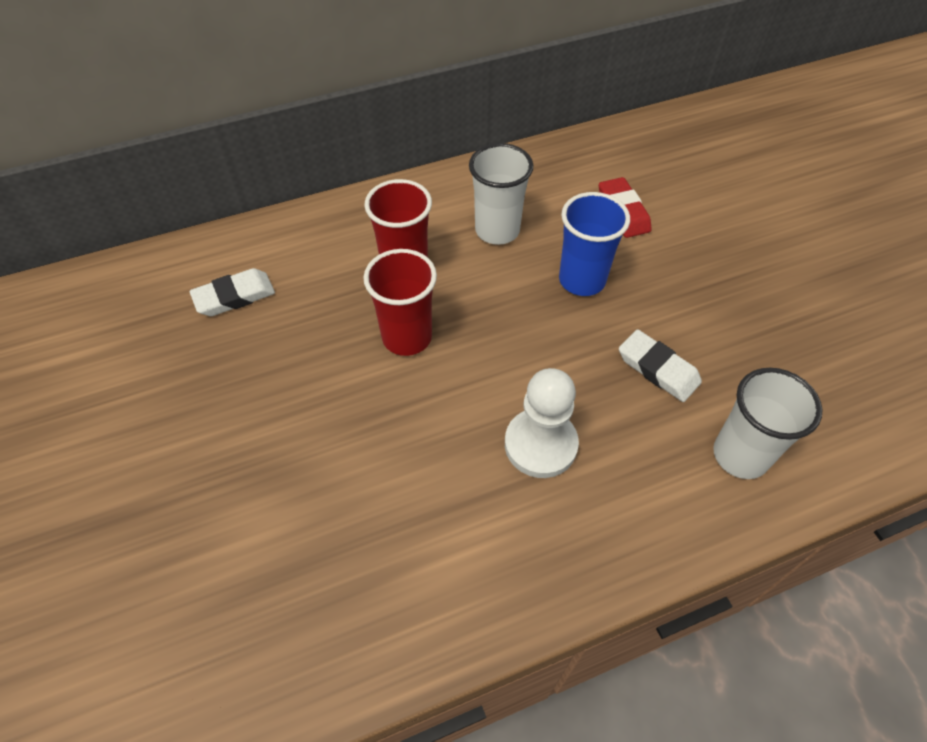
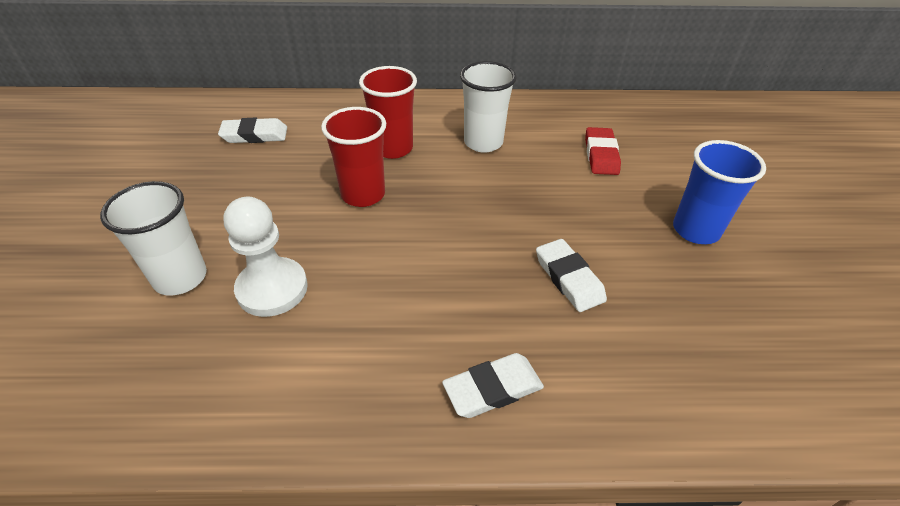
camera: 20 degrees right, 10 degrees down
white pawn [505,368,579,478] -> white pawn moved to [224,197,308,317]
blue cup [559,192,630,296] -> blue cup moved to [673,140,766,244]
white cup [713,368,823,479] -> white cup moved to [100,181,207,296]
none -> white eraser [442,353,544,418]

